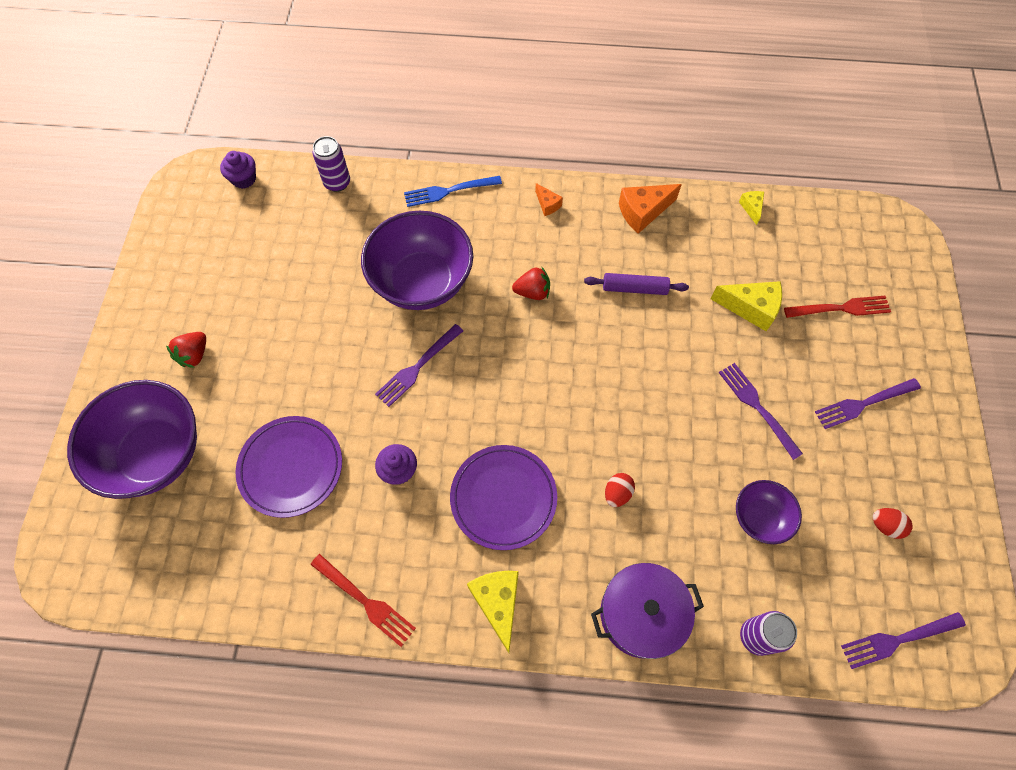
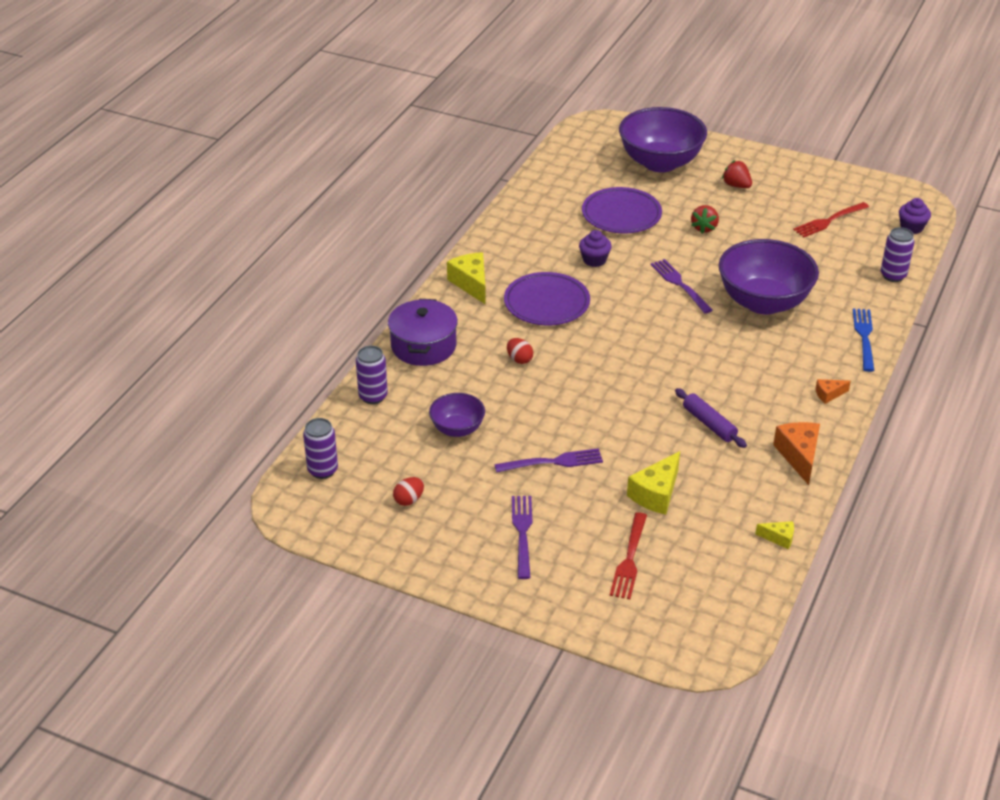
camera: 110 degrees right, 25 degrees down
red fork [310,554,416,647] -> red fork moved to [793,202,869,237]
yellow cheese [467,571,519,653] -> yellow cheese turned 120 degrees counterclockwise [447,252,486,305]
red strawberry [512,266,550,300] -> red strawberry moved to [691,205,719,234]
purple rolling pin [584,273,689,295] -> purple rolling pin turned 60 degrees counterclockwise [675,388,747,448]
purple fork [841,612,966,669] -> purple can [303,418,338,479]

